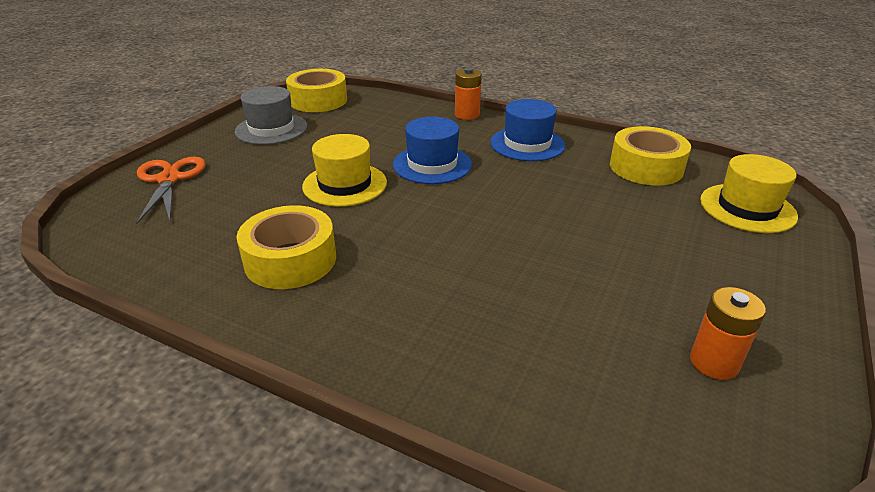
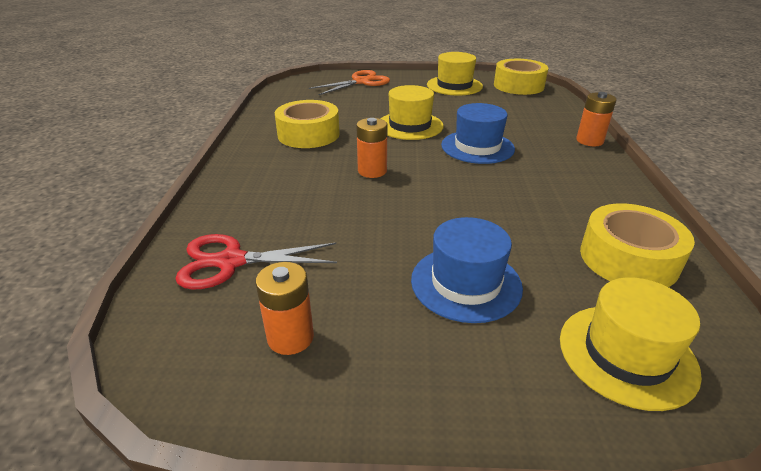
camera: 65 degrees right, 0 degrees up
grey hat [235,86,307,145] -> yellow hat [427,52,483,96]
blue hat [490,99,565,161] -> blue hat moved to [411,217,523,323]
none -> red scissors [175,234,337,290]
none -> orange battery [356,118,387,178]

